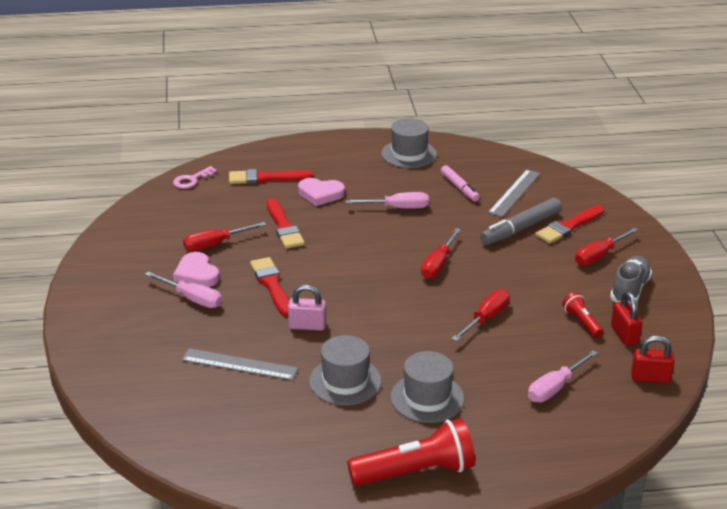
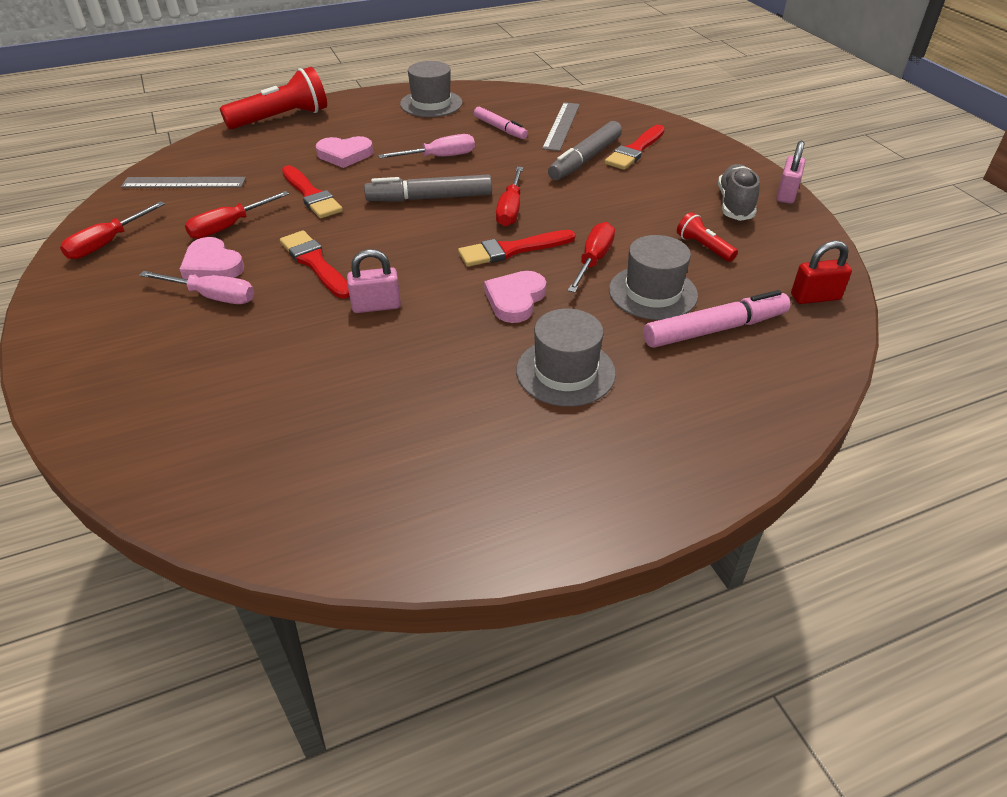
camera: 15 degrees left, 10 degrees up
pink key [173,166,217,189] -> none
grey ruler [182,348,298,380] -> grey ruler moved to [121,177,246,188]
red brush [229,169,314,184] -> red brush moved to [458,230,576,267]
grey hat [309,335,382,405] -> grey hat moved to [609,235,698,320]
red flashlight [347,418,475,486] -> red flashlight moved to [220,67,327,130]
pink screwdriver [528,350,598,402] -> pink marker [643,290,790,348]
red screwdriver [575,228,638,266] -> red screwdriver moved to [60,201,165,259]
red padlock [611,291,642,346] -> none
none -> grey marker [364,174,492,202]
none -> pink heart [484,271,546,323]
none -> pink padlock [776,141,805,204]

